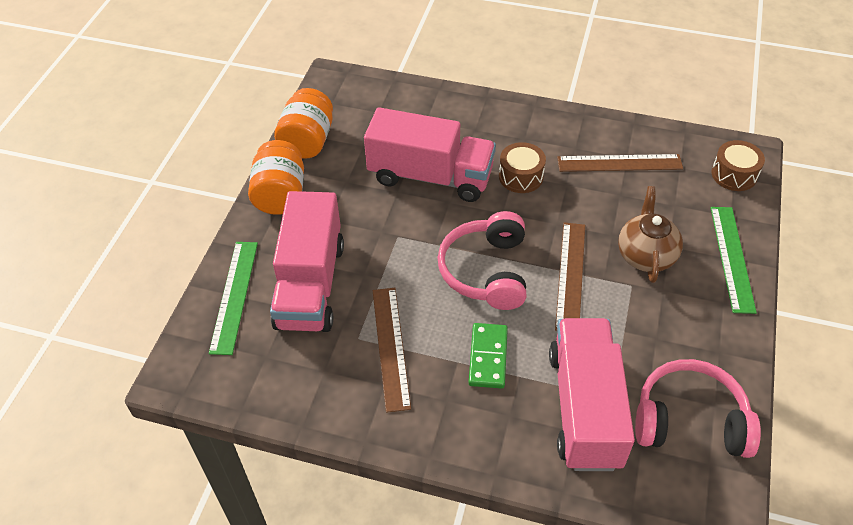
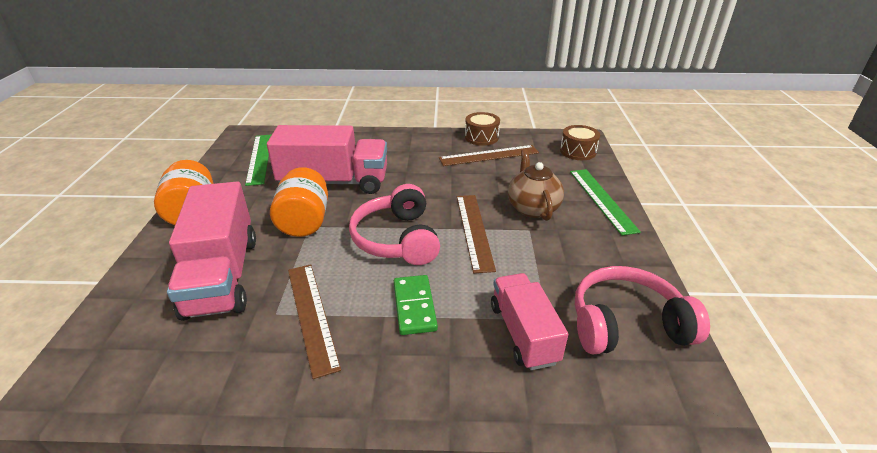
camera: 15 degrees left, 15 degrees down
green ruler [209,242,258,355] -> green ruler moved to [245,134,272,186]
orange jar [274,88,333,159] -> orange jar moved to [270,167,328,237]
brown drum [499,142,546,193] -> brown drum moved to [465,112,500,146]
pink truck [549,318,635,471] -> pink truck [491,273,568,370], size x0.64

